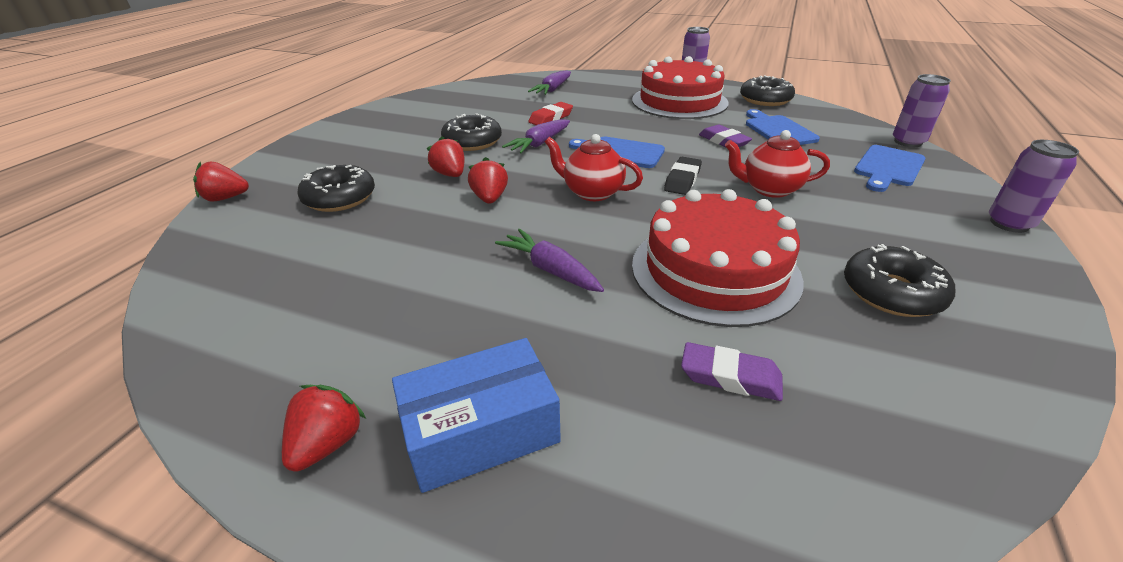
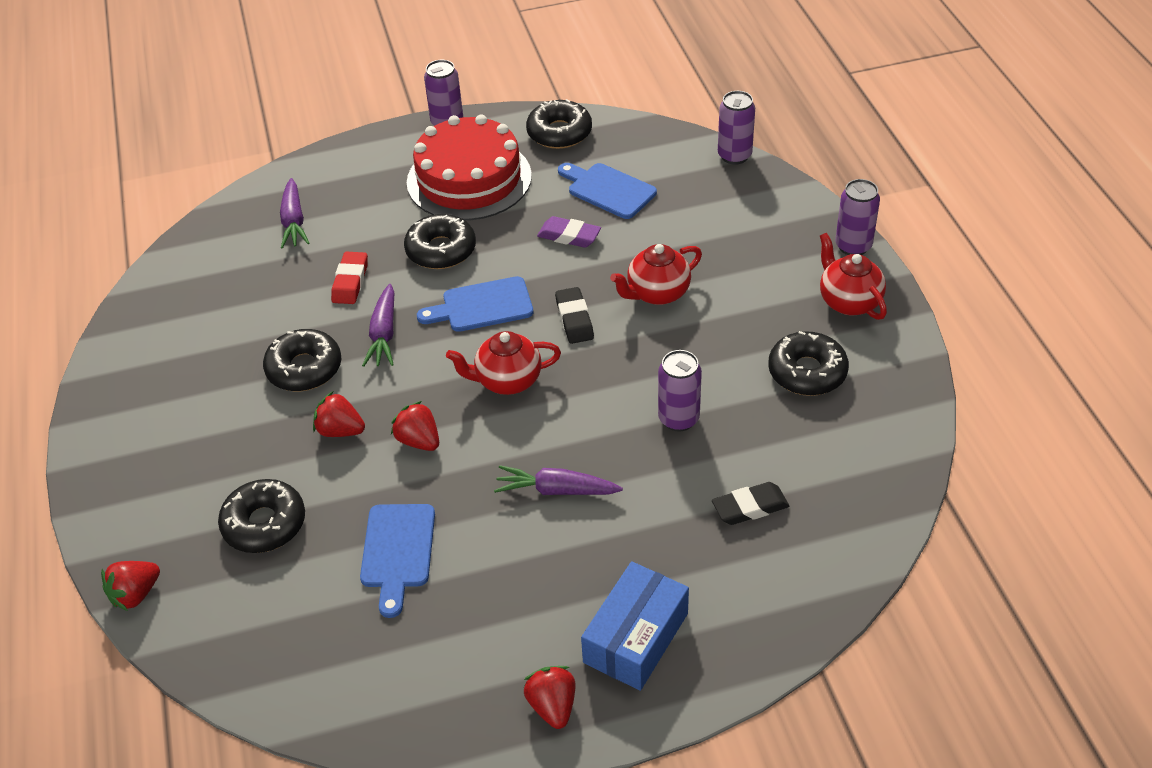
camera: 35 degrees left, 10 degrees up
red cake [632,189,804,327] -> purple can [658,350,702,432]
purple eraser [681,342,783,401] -> black eraser [712,482,789,525]
blue cutting board [854,145,926,192] -> blue cutting board moved to [360,504,435,618]
none -> black donut [404,214,476,269]
none -> red teapot [820,233,887,320]

